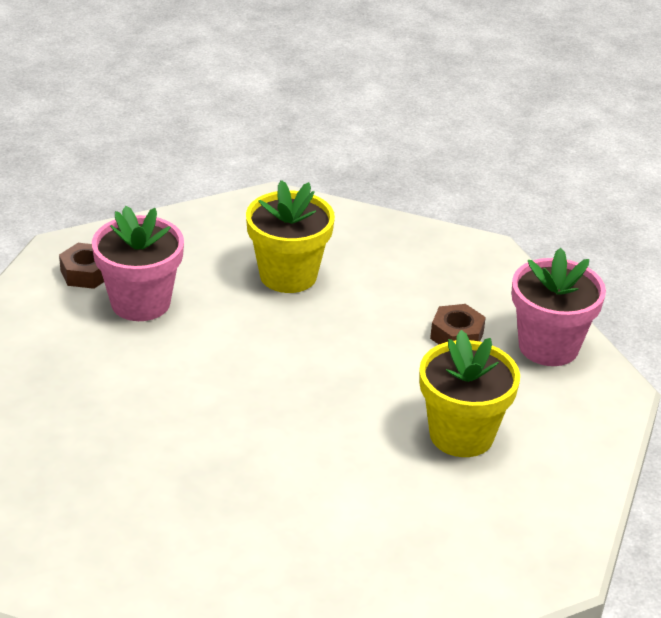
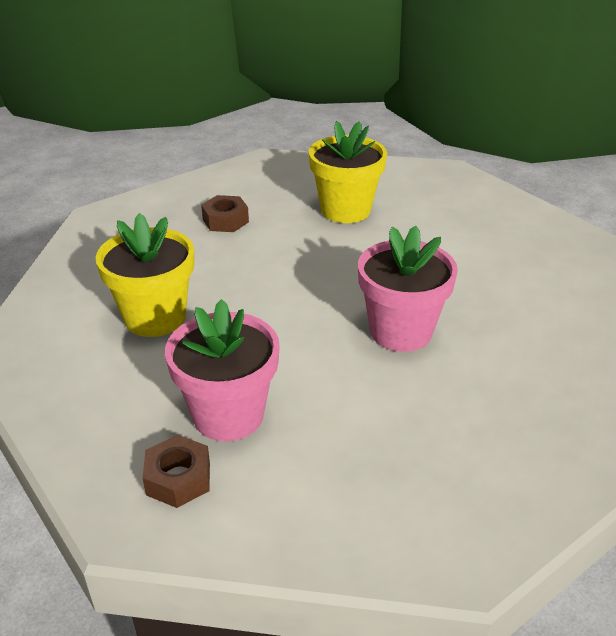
camera: 100 degrees left, 0 degrees up
pink flower pot [512,248,606,366] -> pink flower pot moved to [358,225,458,352]

